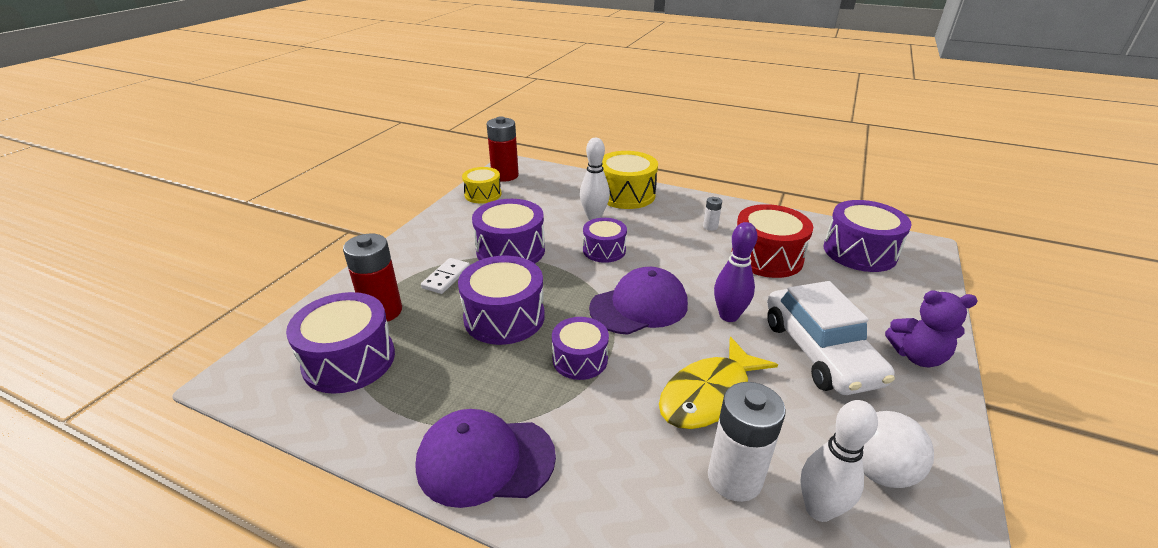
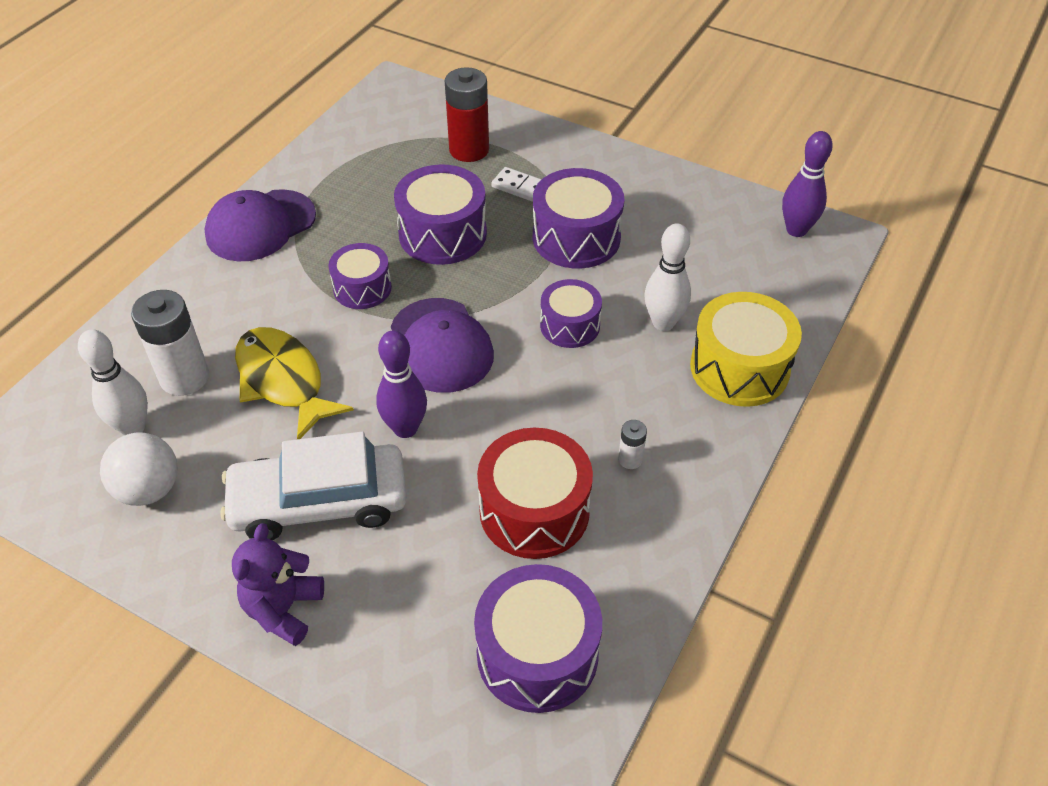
camera: 95 degrees right, 15 degrees up
purple drum [286,292,395,394] -> none
purple cap [415,409,556,508] -> purple cap turned 135 degrees counterclockwise [204,189,316,261]
yellow drum [462,167,502,203] -> none
red battery [486,116,519,181] -> purple bowling pin [782,131,833,237]

